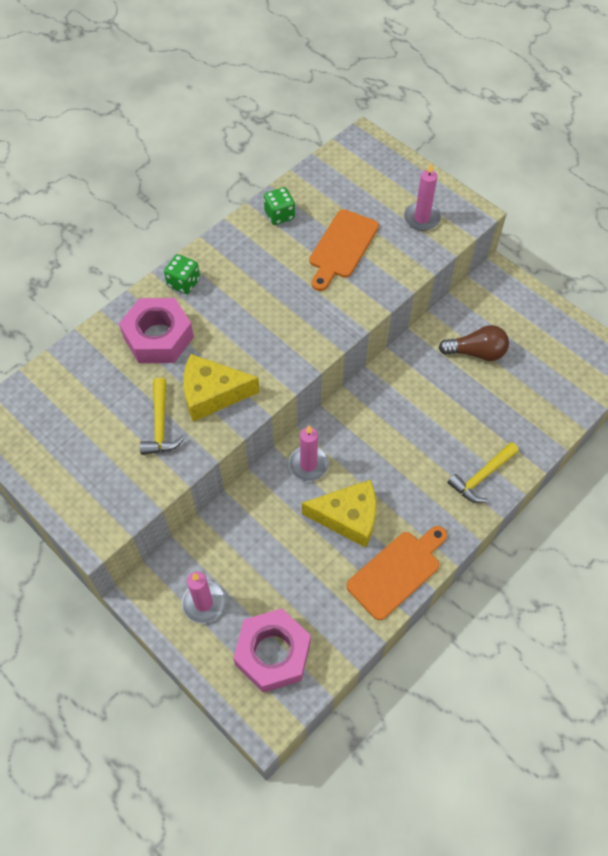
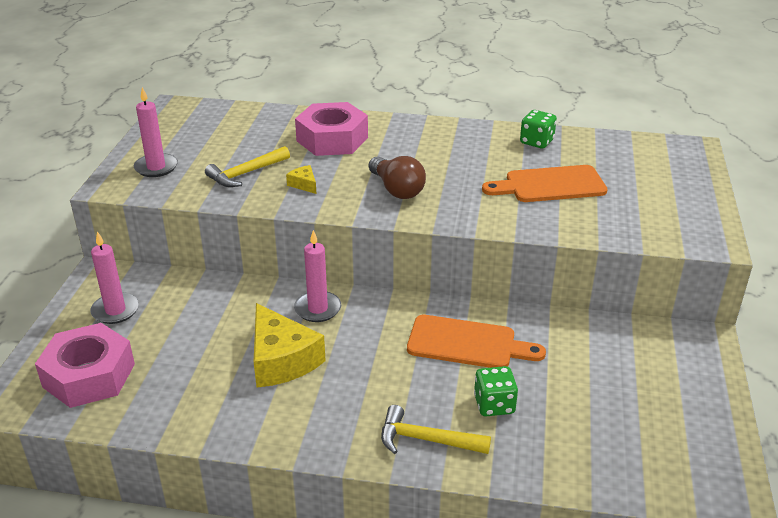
camera: 55 degrees right, 25 degrees down
green dice [164,254,200,294] -> green dice moved to [474,366,518,416]
yellow cheese [183,354,260,422] -> yellow cheese [286,165,317,194], size x0.44
orange cutting board [347,526,447,620] -> orange cutting board moved to [407,315,546,368]
pink candle [404,162,441,231] -> pink candle moved to [134,87,178,177]
brown light bulb [438,325,509,361] -> brown light bulb moved to [369,156,426,199]

